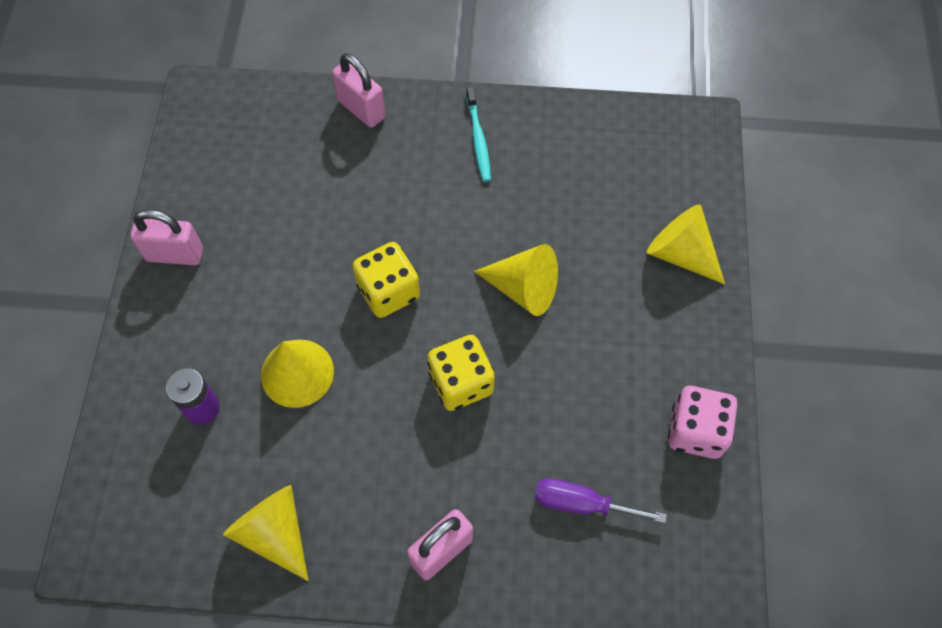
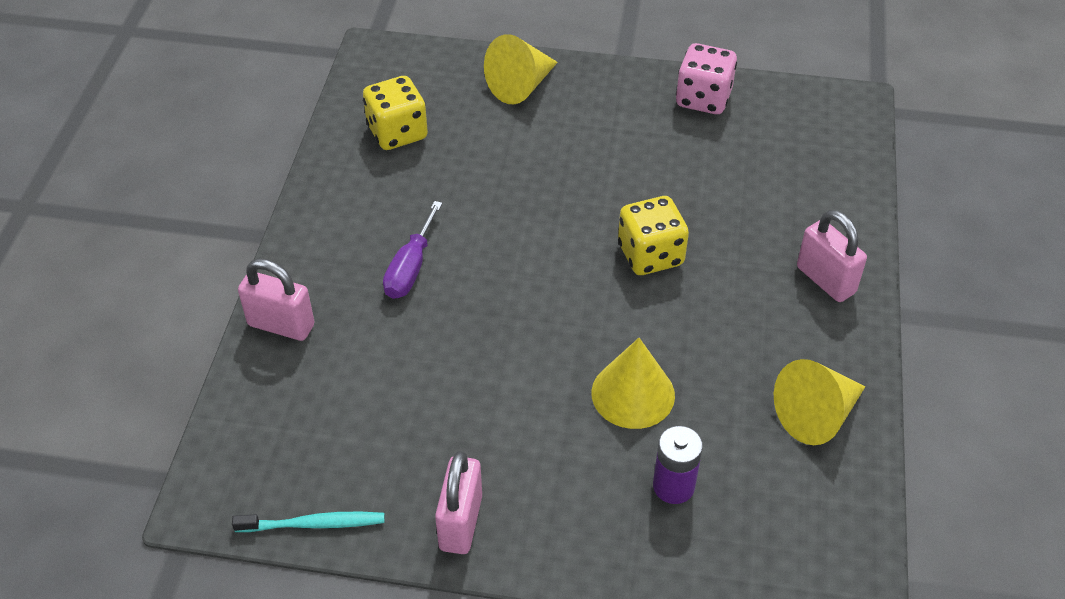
camera: 85 degrees left, 15 degrees down
pink padlock [332,53,386,128] -> pink padlock turned 60 degrees clockwise [238,259,315,341]
yellow dice [352,242,420,318] -> yellow dice moved to [363,76,428,150]
turquoise toothbrush [466,87,491,182] -> turquoise toothbrush moved to [232,512,385,532]
yellow cone [474,244,558,316] -> none
purple screwdriver [535,478,667,523] -> purple screwdriver moved to [383,201,442,299]

